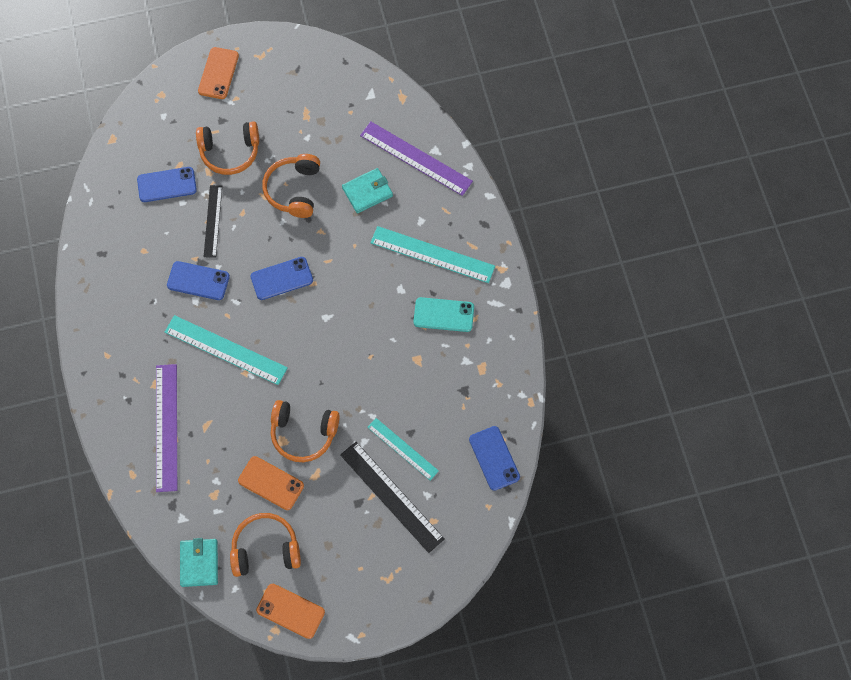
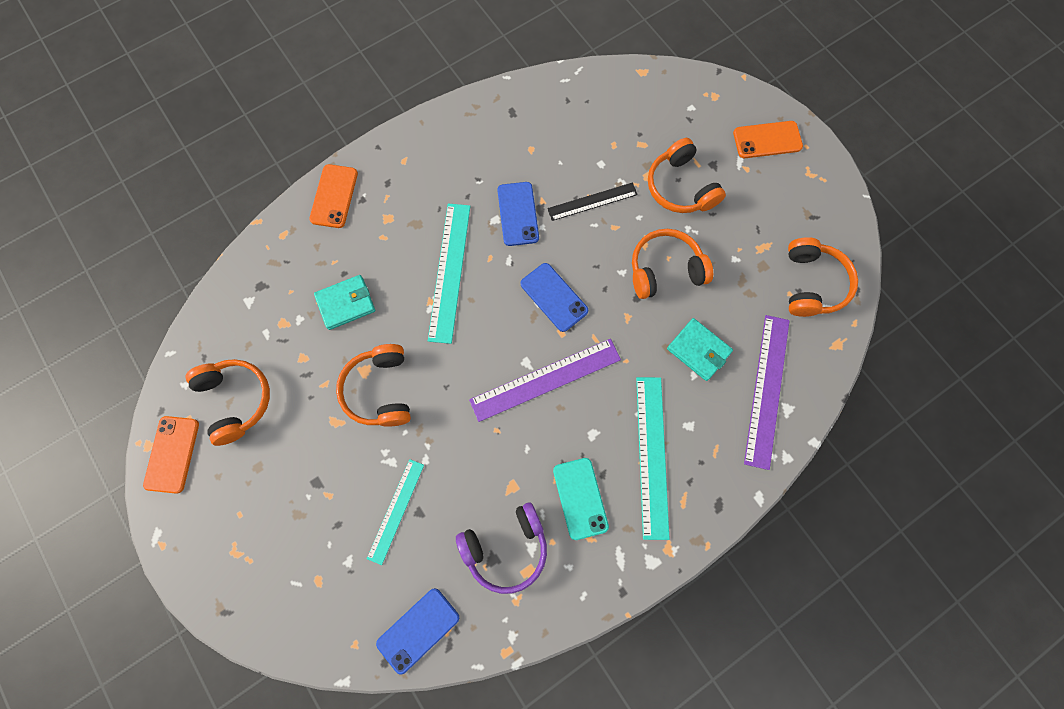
camera: 70 degrees right, 5 degrees up
blue phone [137,167,197,202] -> none
purple ruler [156,364,177,492] -> purple ruler moved to [469,339,621,422]
turquoise wallet [180,538,218,587] -> turquoise wallet moved to [314,275,375,330]
orange phone [238,456,304,510] -> orange phone moved to [309,164,358,228]
black ruler [340,442,445,553] -> none
none -> purple headphones [456,502,547,594]
none -> orange headphones [788,237,858,317]

